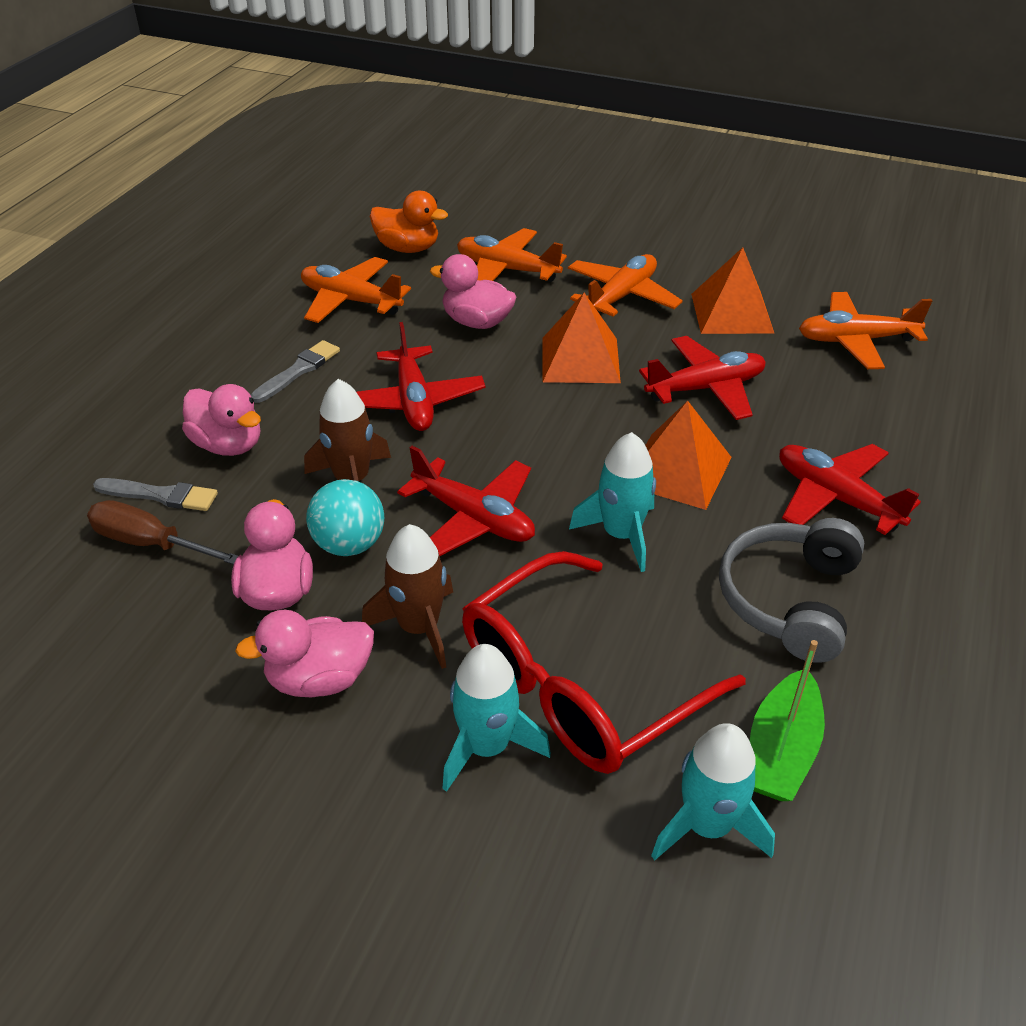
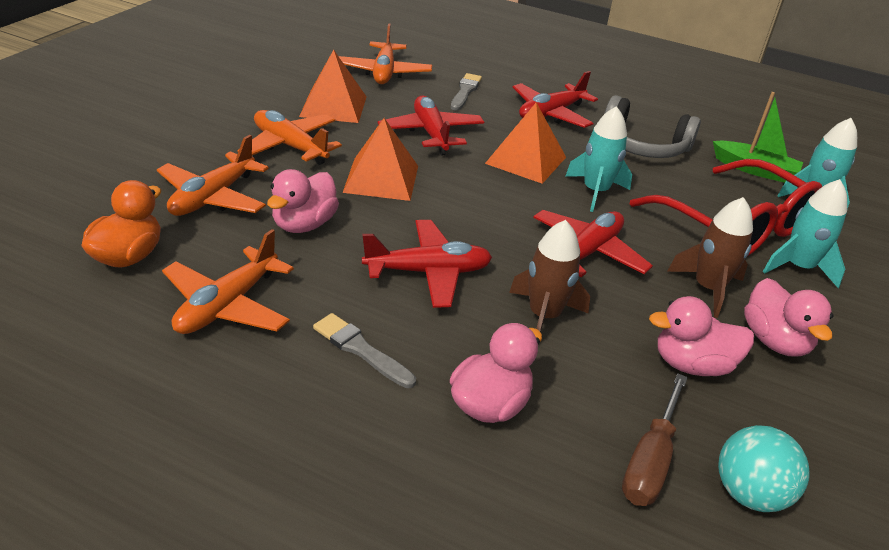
camera: 90 degrees left, 5 degrees down
grey brush [93,478,218,511] -> grey brush moved to [451,73,482,111]
turquoise ball [306,479,384,556] -> turquoise ball moved to [718,425,810,512]

